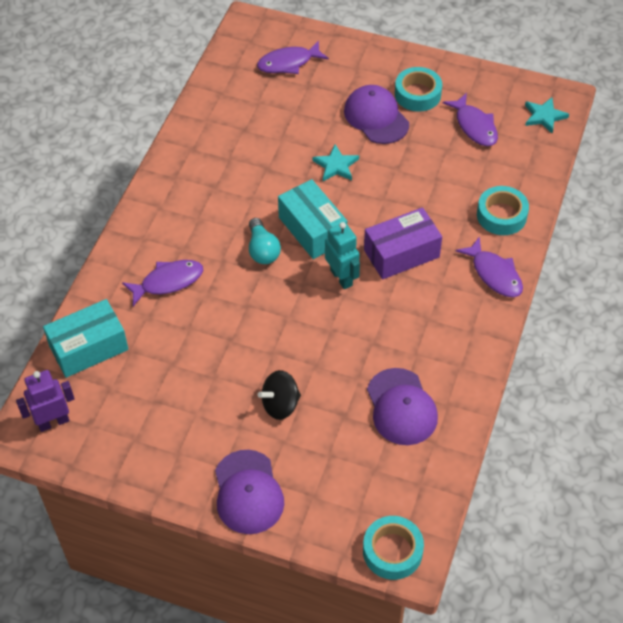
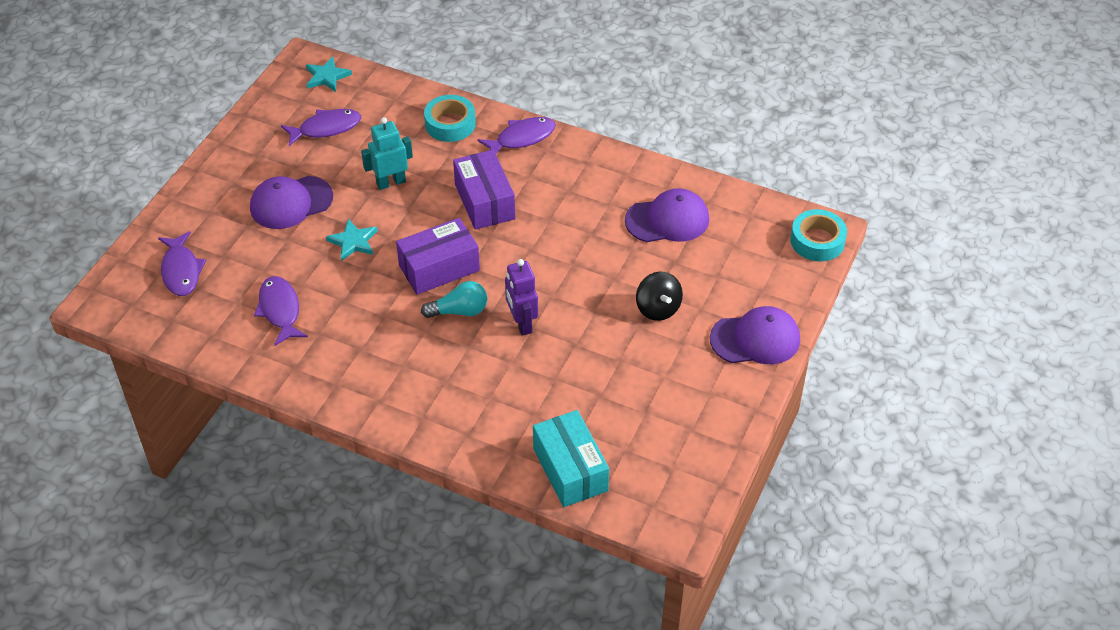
camera: 85 degrees left, 5 degrees down
purple robot [16,370,75,432] -> purple robot moved to [505,259,538,336]
purple fish [122,260,203,306] -> purple fish moved to [254,276,308,346]
turquoise box [278,179,347,259] -> purple box [396,218,480,295]
turquoise robot [325,222,360,289] -> turquoise robot moved to [361,117,413,190]
turquoise tape [395,67,442,111] -> none

